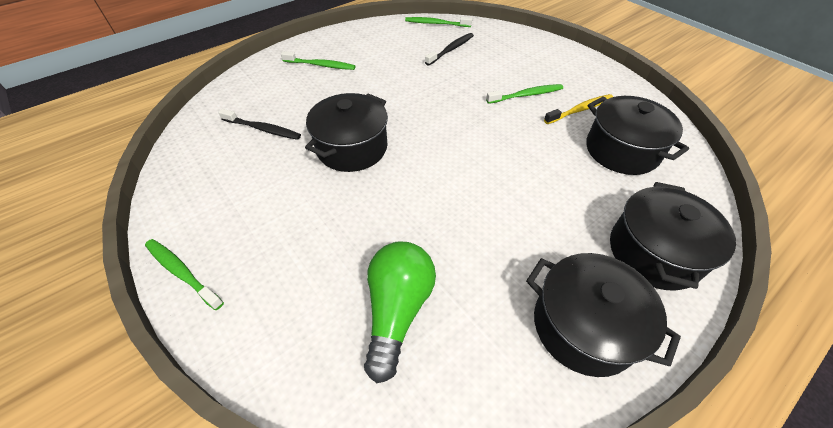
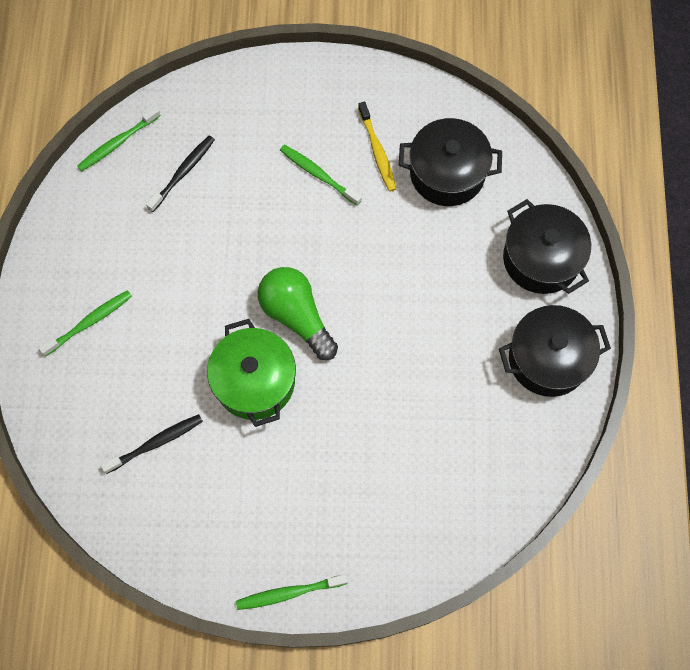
camera: 50 degrees left, 20 degrees up
black pot [305,93,388,172] -> green pot [207,319,296,427]
green light bulb [364,242,436,383] -> green light bulb moved to [258,267,338,360]
black toothbrush [425,33,474,66] -> black toothbrush turned 45 degrees clockwise [146,135,215,212]
green toothbrush [486,84,563,104] -> green toothbrush turned 75 degrees counterclockwise [280,145,362,205]
yellow toothbrush [544,94,613,124] -> yellow toothbrush turned 150 degrees clockwise [358,102,396,192]

